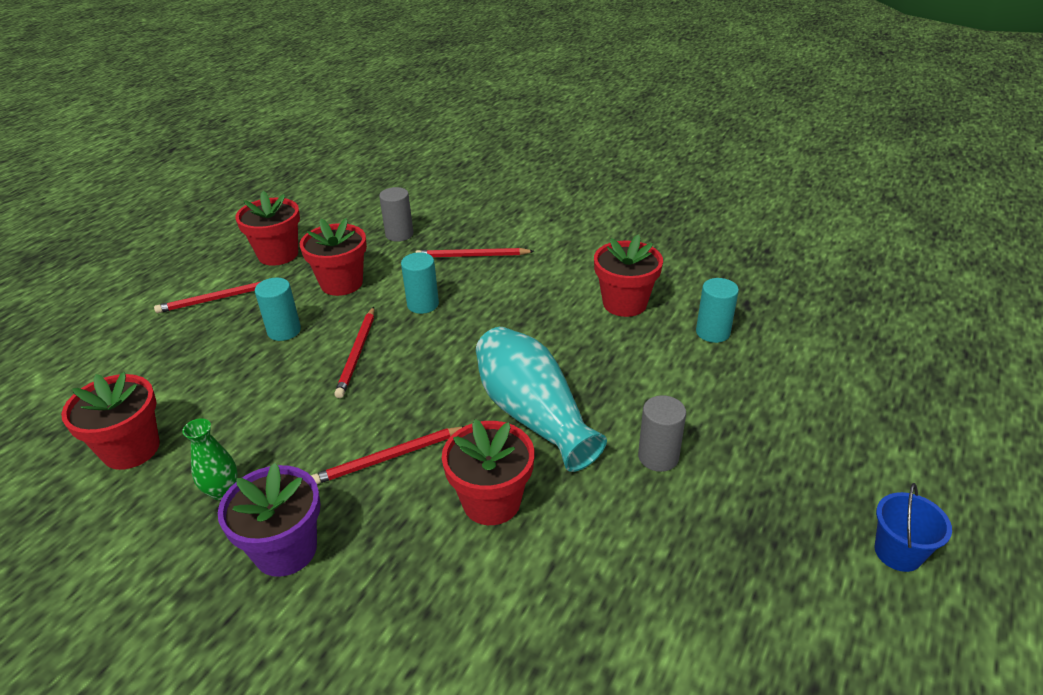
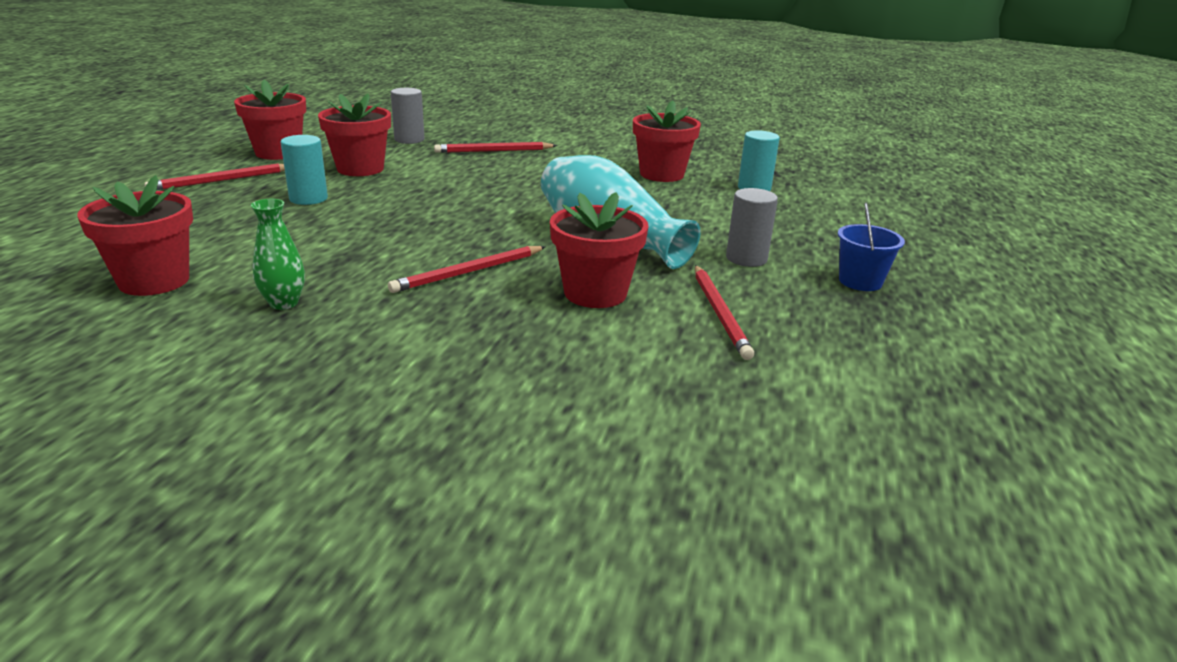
camera: 15 degrees left, 10 degrees down
purple flower pot [218,463,321,577] -> none
red pencil [334,307,374,398] -> red pencil moved to [695,265,754,360]
turquoise cylinder [401,252,439,314] -> none
blue bucket [875,483,952,572] -> blue bucket moved to [838,203,905,291]

